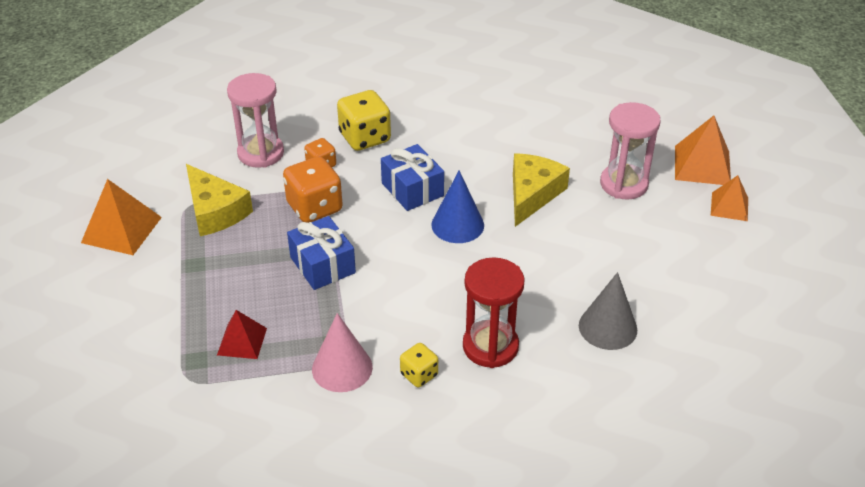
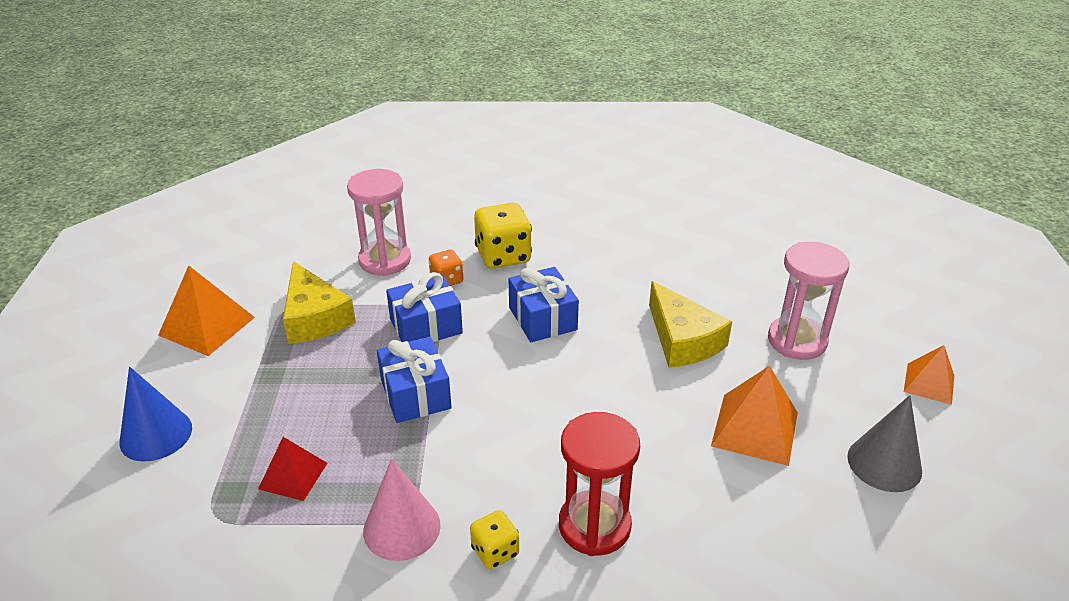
camera: 10 degrees right, 5 degrees down
orange dice [283,156,343,223] -> blue gift [386,272,463,342]
blue cone [432,170,484,243] -> blue cone moved to [119,367,192,462]
yellow cheese [513,153,570,227] -> yellow cheese turned 120 degrees clockwise [649,281,732,368]
grey cone [579,272,637,350] -> grey cone moved to [847,395,922,492]
orange pyramid [675,116,731,185] -> orange pyramid moved to [711,366,798,466]

